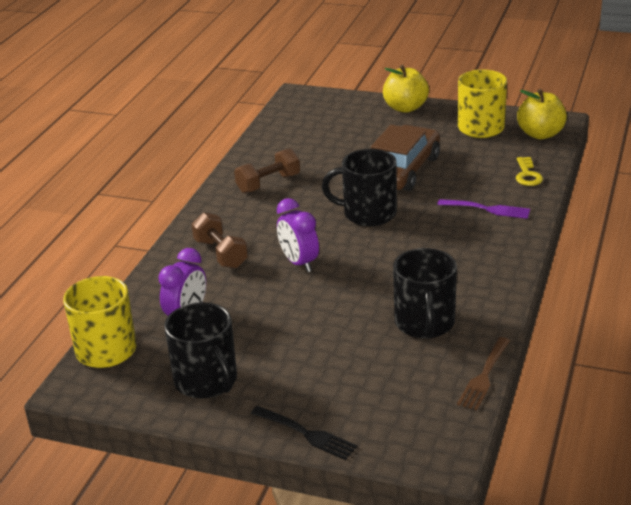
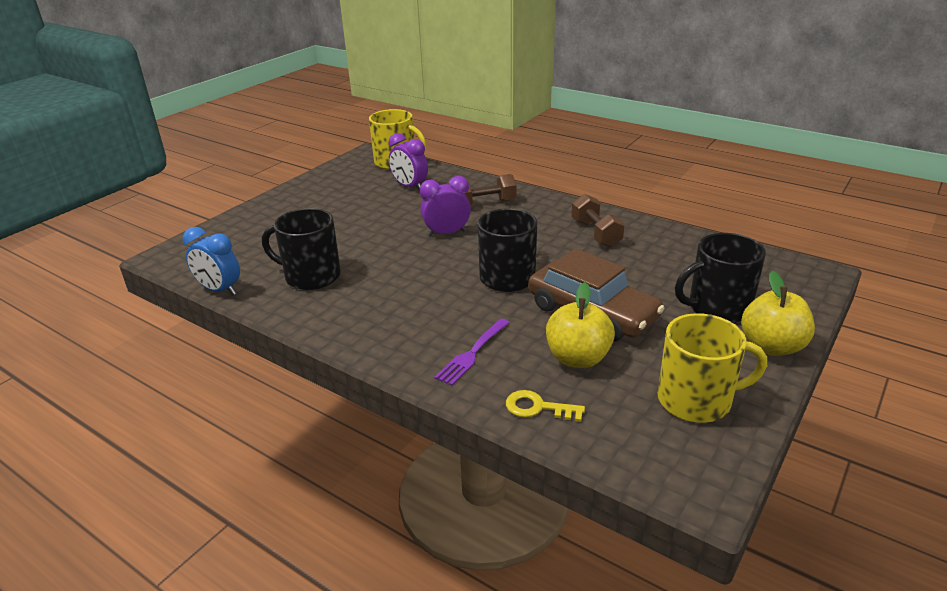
camera: 105 degrees right, 0 degrees up
black mug [164,302,237,399] -> black mug moved to [675,233,766,323]
black fork [251,406,357,460] -> none
brown fork [457,337,510,410] -> blue clock [183,227,240,295]
yellow apple [517,89,567,139] -> yellow apple moved to [546,282,615,368]

